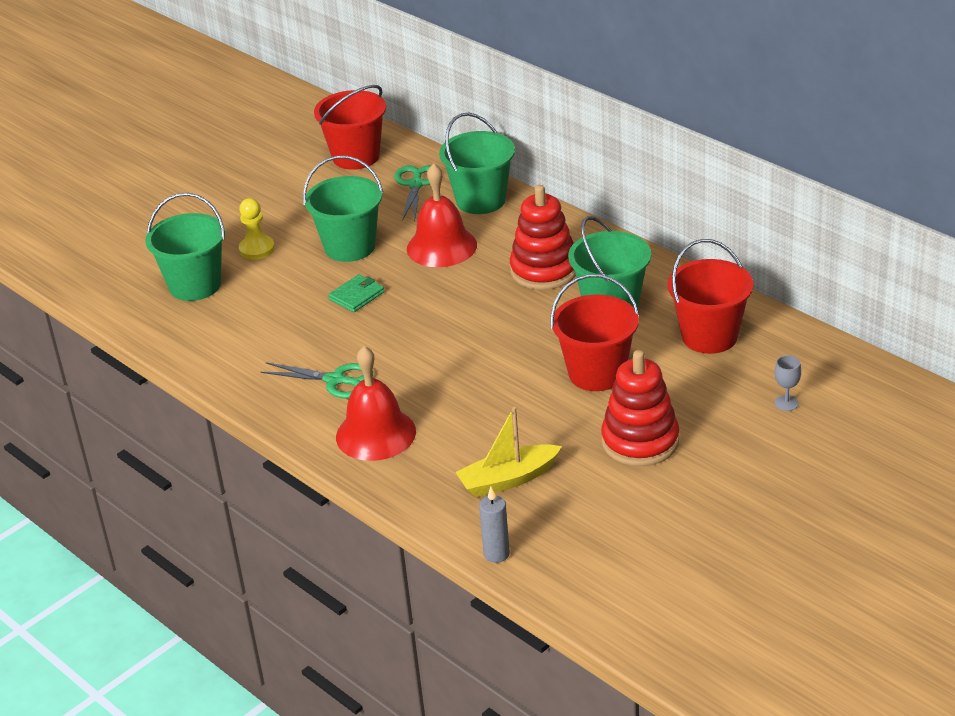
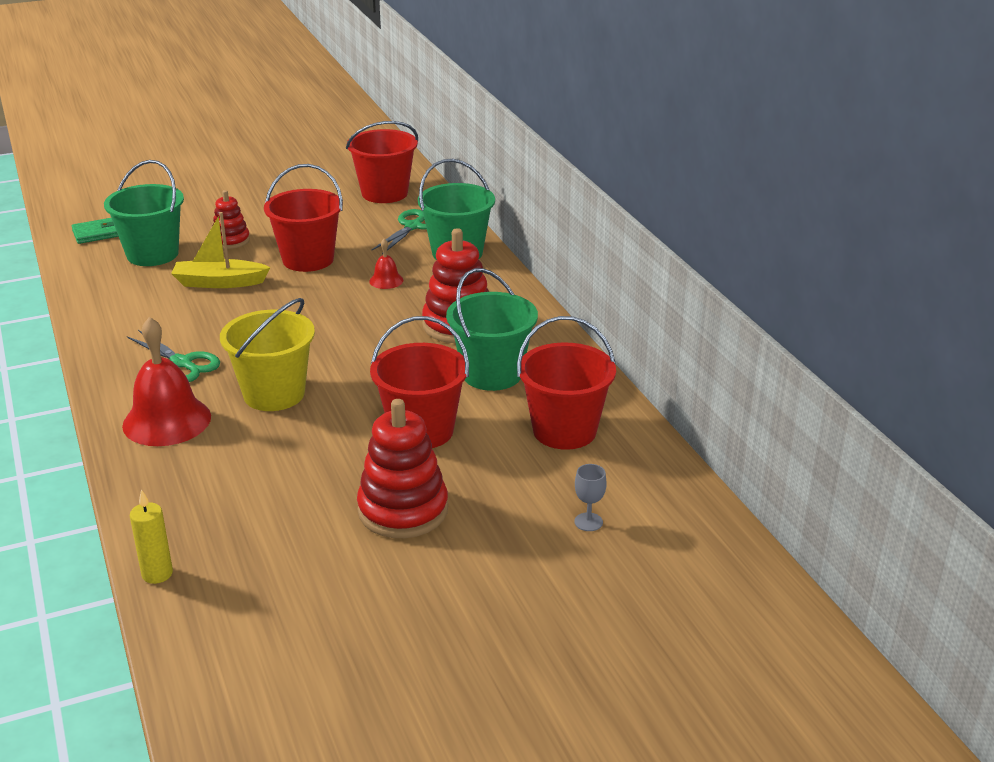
camera: 20 degrees right, 5 degrees down
yellow pawn [239,198,275,260] -> red stacking toy [213,190,250,249]
green bucket [303,156,383,262] -> red bucket [264,164,343,272]
green wallet [328,274,385,312] -> green wallet moved to [72,218,119,244]
red bell [407,163,477,267] -> red bell [369,239,403,289], size x0.47
yellow boat [456,407,562,497] -> yellow boat moved to [171,212,271,288]
grey candle [479,487,510,563] -> yellow candle [130,489,173,584]
none -> yellow bucket [220,298,315,411]

